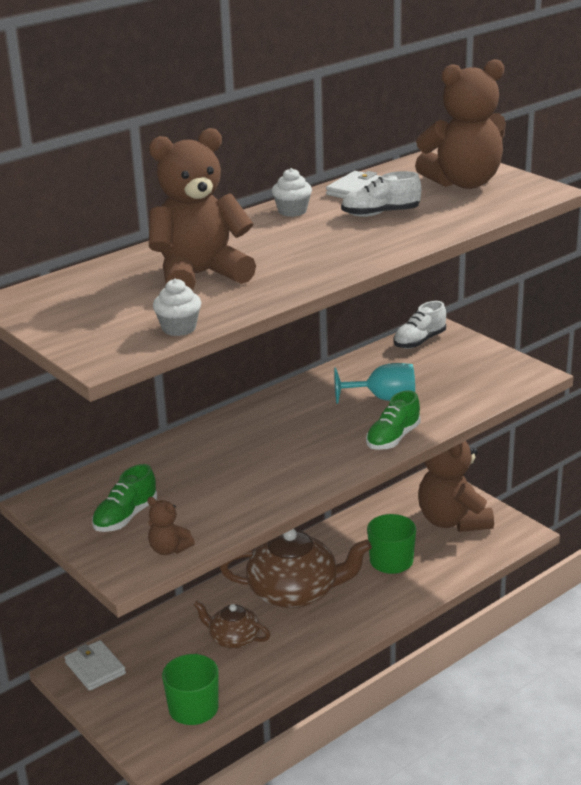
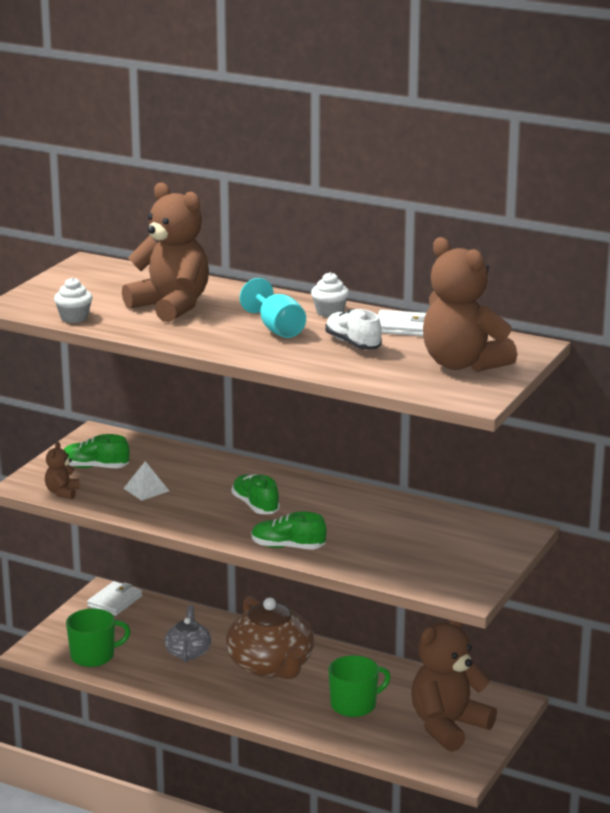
camera: 65 degrees right, 5 degrees down
brown teapot [193,601,270,649] -> grey teapot [164,605,212,663]
turquoise goblet [334,363,415,404] -> turquoise goblet moved to [240,278,306,338]
white shoe [394,301,446,349] -> none
none -> white pyramid [123,461,169,501]
none -> green shoe [232,474,280,514]

